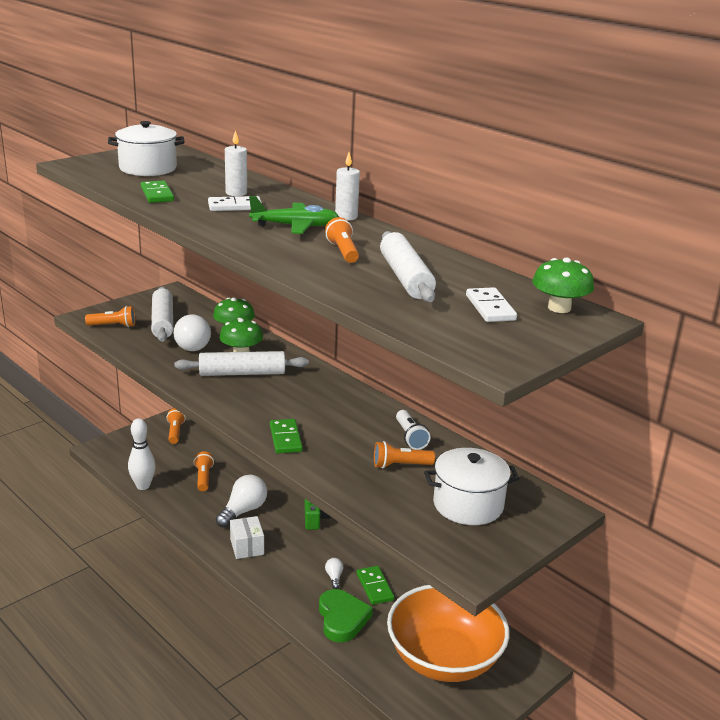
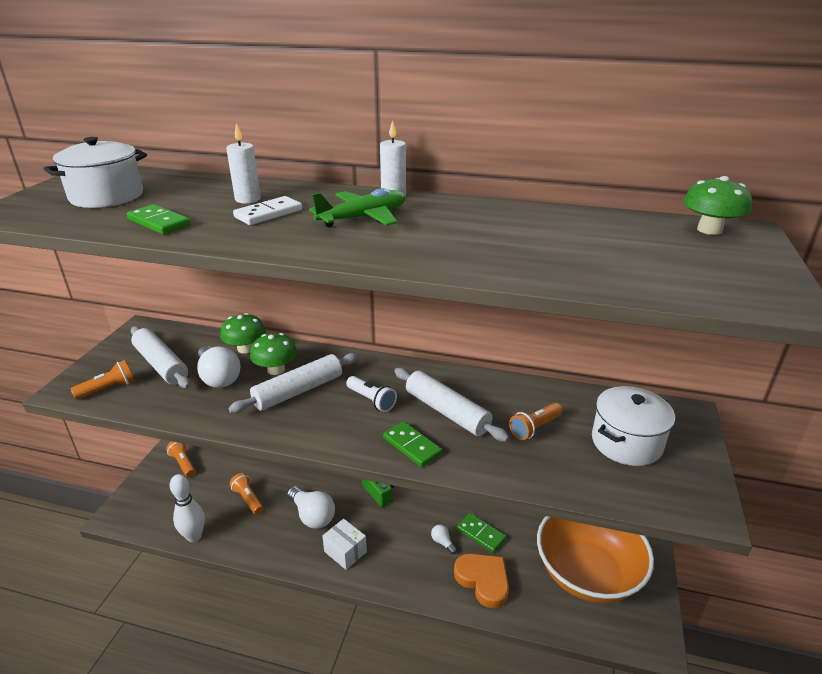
camera: 30 degrees left, 5 degrees up
white light bulb [216,475,267,528] -> white light bulb turned 135 degrees clockwise [287,486,335,529]
green heart [319,589,373,642] -> orange heart [454,554,509,608]
orange flashlight [325,217,359,263] -> none
white rolling pin [380,231,436,302] -> white rolling pin moved to [394,368,509,442]
white flashlight [396,410,431,450] -> white flashlight moved to [346,376,397,412]
white domino [466,287,517,322] -> none

